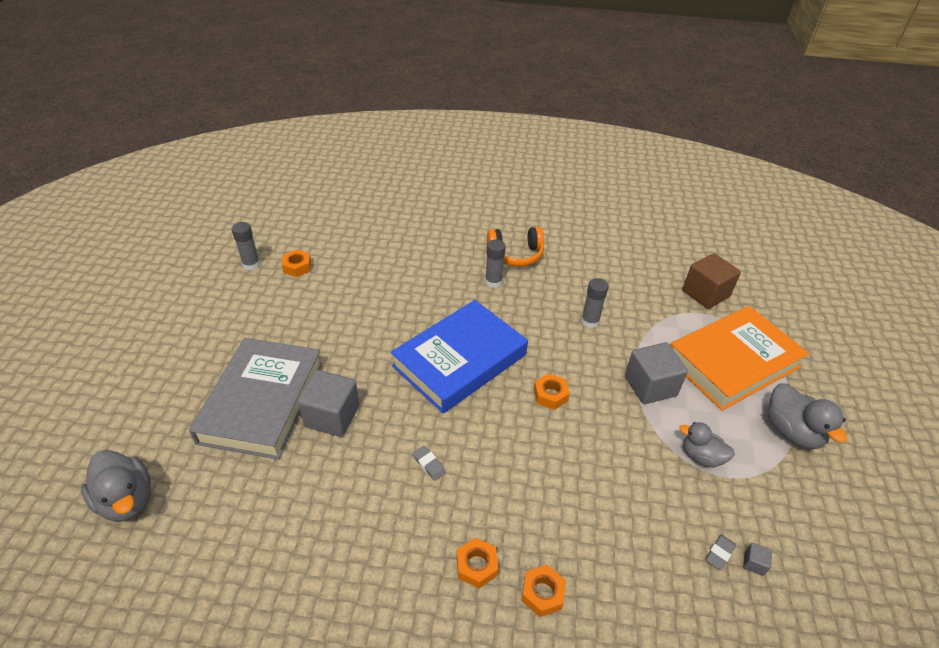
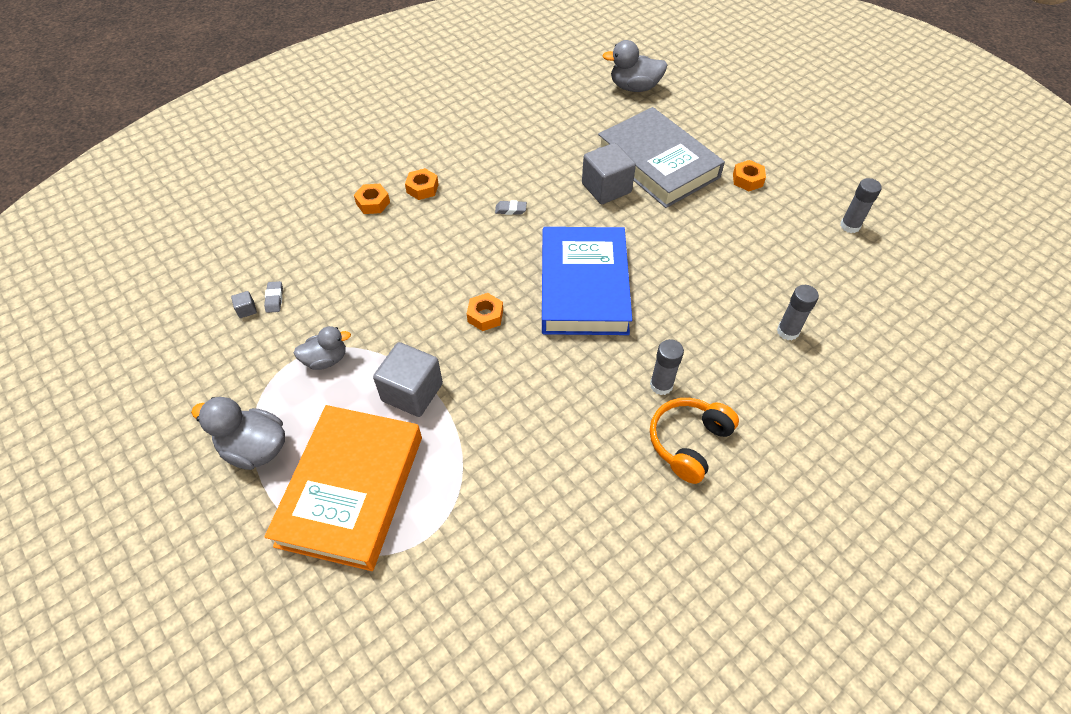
camera: 135 degrees right, 10 degrees up
orange nut [282,249,311,277] -> orange nut moved to [733,160,766,191]
grey glue stick [581,278,609,328] -> grey glue stick moved to [777,285,819,340]
brown cube [683,253,741,309] -> none

